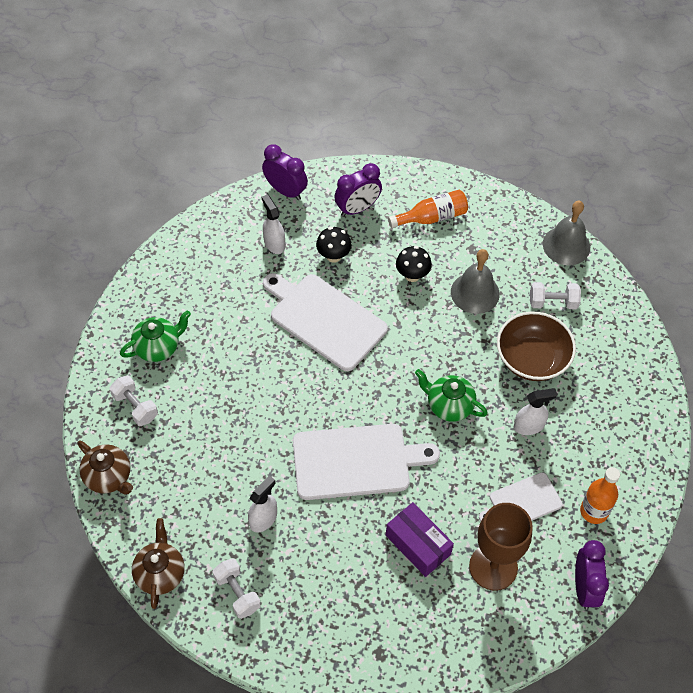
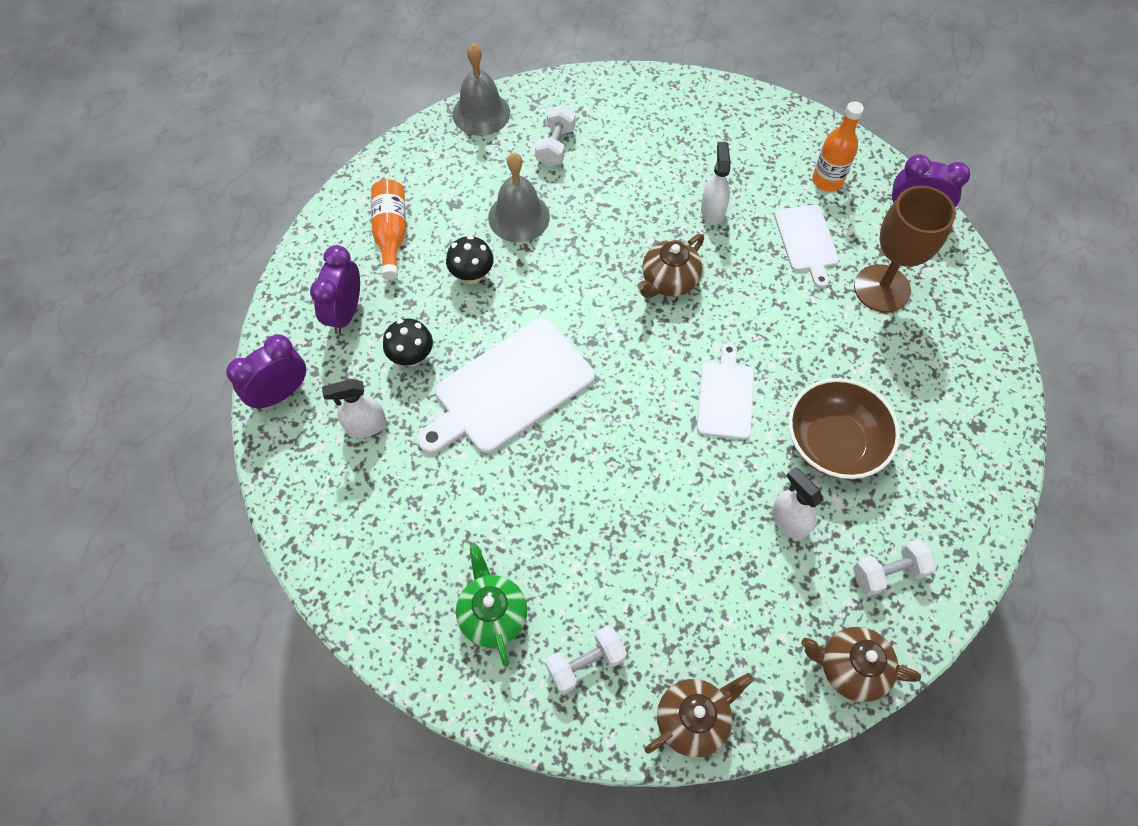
camera: 75 degrees left, 5 degrees up
white cutting board [293,424,440,500] -> white cutting board [697,343,754,440], size x0.57
purple clock [334,163,382,217] -> purple clock turned 150 degrees counterclockwise [310,245,360,334]
purple box [386,502,454,577] -> none
green teapot [415,369,488,422] -> brown teapot [637,234,704,298]
brown bowl [497,311,576,381] -> brown bowl moved to [788,378,900,479]

